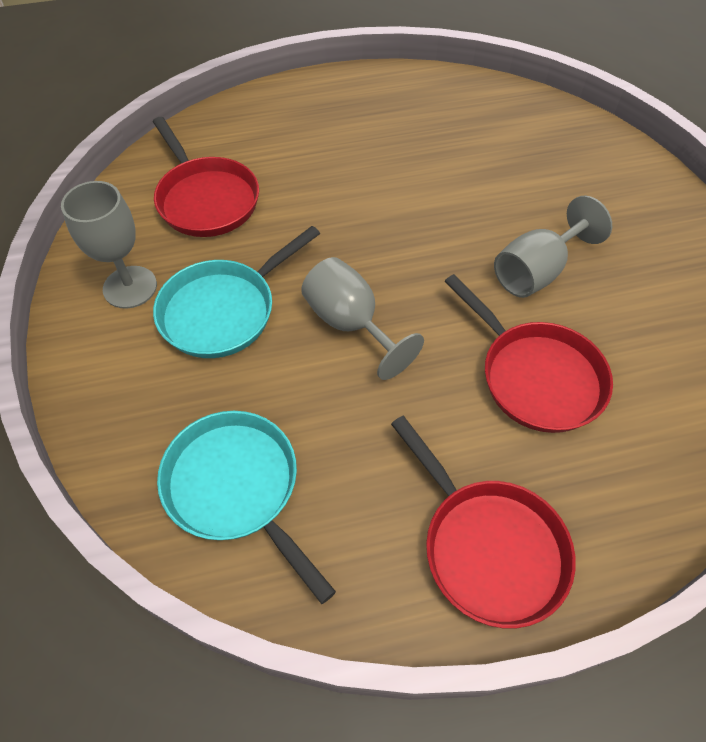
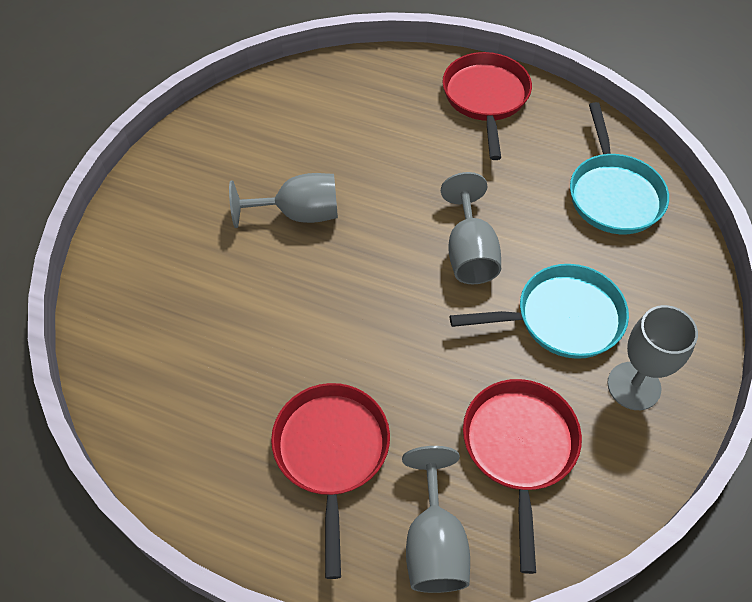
camera: 145 degrees left, 0 degrees up
red pan [444,274,613,433] -> red pan moved to [271,383,390,579]
none -> grey goblet [402,446,470,593]

